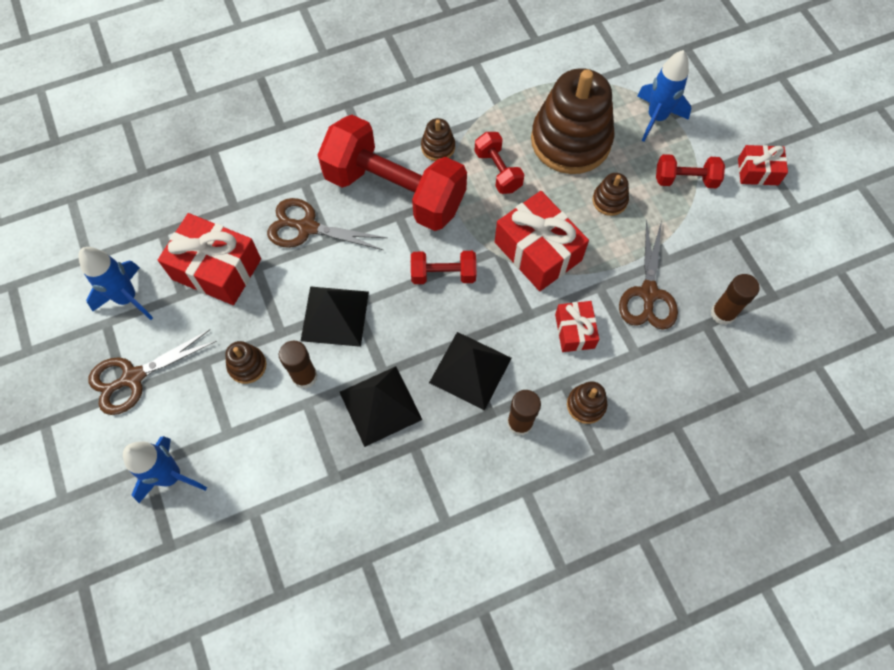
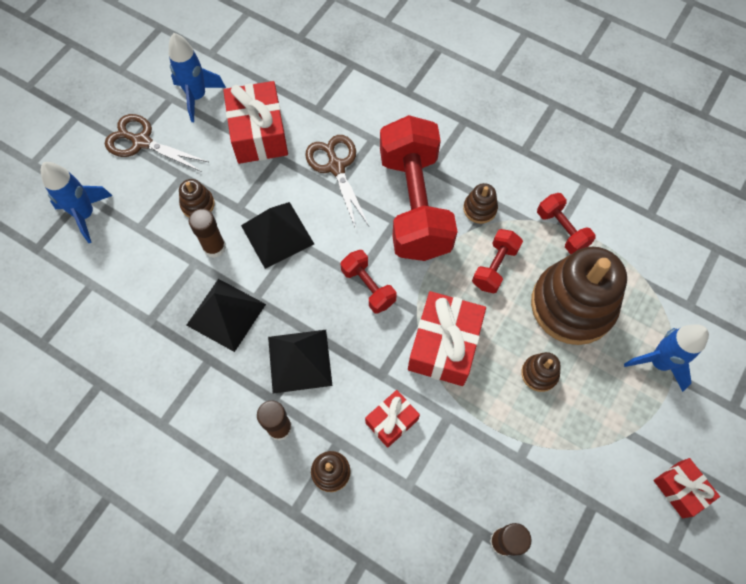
camera: 55 degrees right, 0 degrees up
brown scissors [619,219,678,330] -> none
red dumbbell [656,154,725,188] -> red dumbbell moved to [537,193,596,254]

